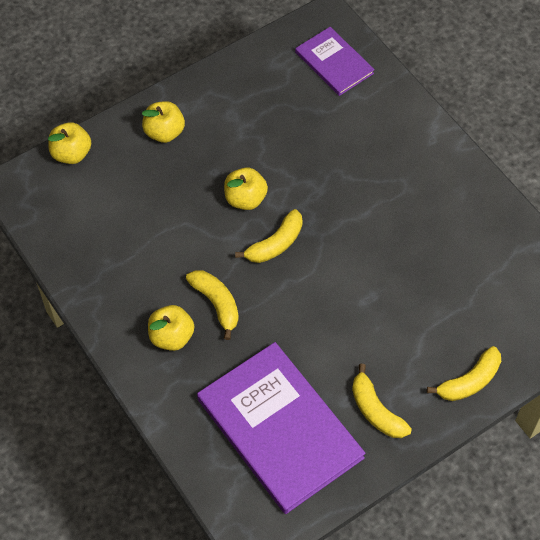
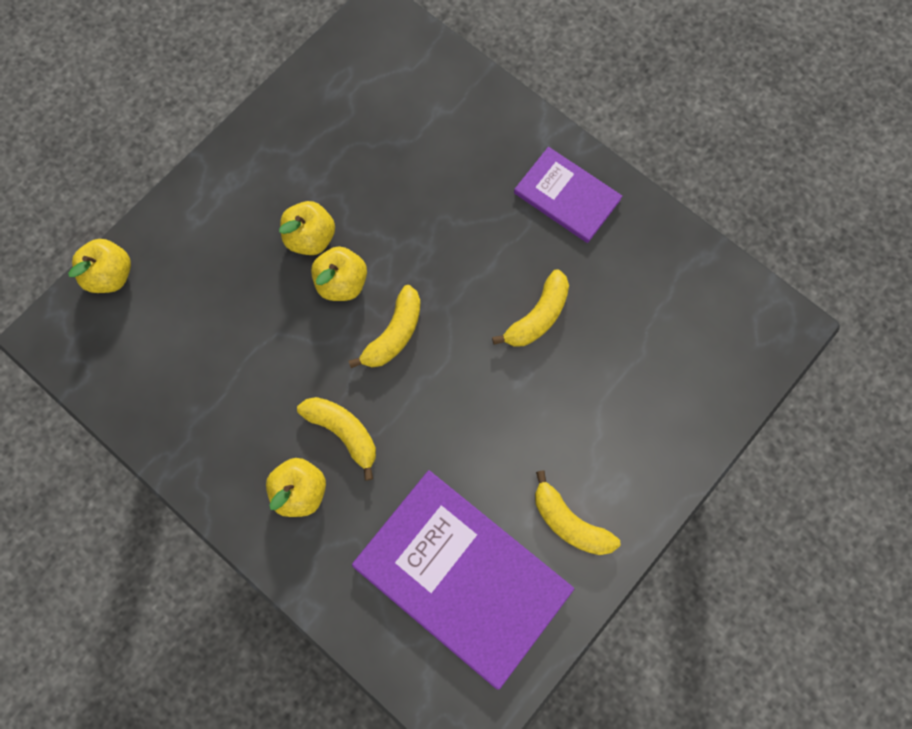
camera: 15 degrees left, 15 degrees up
yellow apple [142,101,185,143] -> yellow apple moved to [279,201,335,255]
purple book [295,27,375,96] -> purple book moved to [514,147,622,243]
yellow banana [427,346,501,401] -> yellow banana moved to [492,269,569,347]

